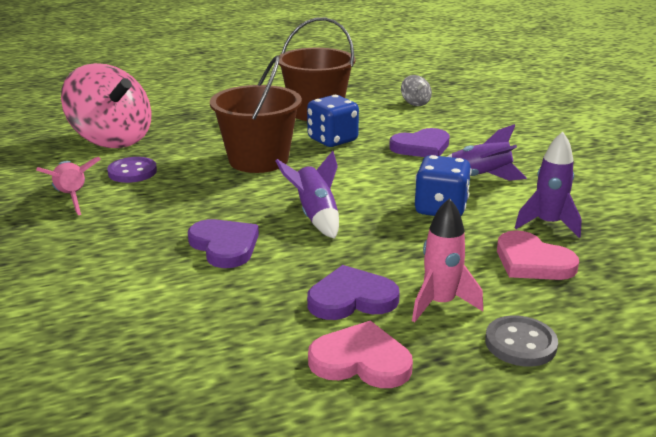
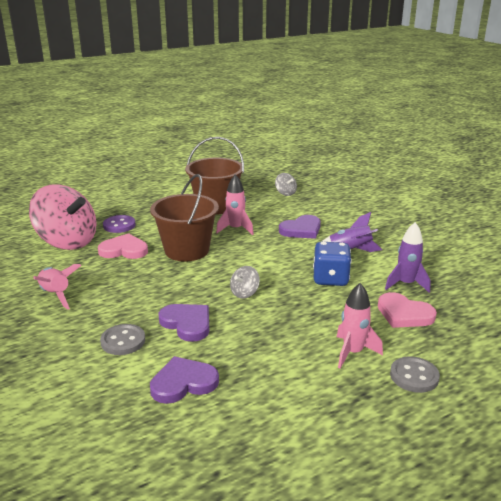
camera: 10 degrees left, 0 degrees up
purple button [107,157,157,183] -> purple button moved to [103,215,136,233]
purple rocket [276,151,339,239] -> grey spinning top [230,266,260,298]
blue dice [307,95,359,147] -> pink rocket [216,174,254,235]
purple heart [307,265,400,320] -> purple heart moved to [150,356,219,404]
pink heart [308,321,413,388] -> pink heart moved to [98,233,148,259]
none -> grey button [100,324,145,355]

